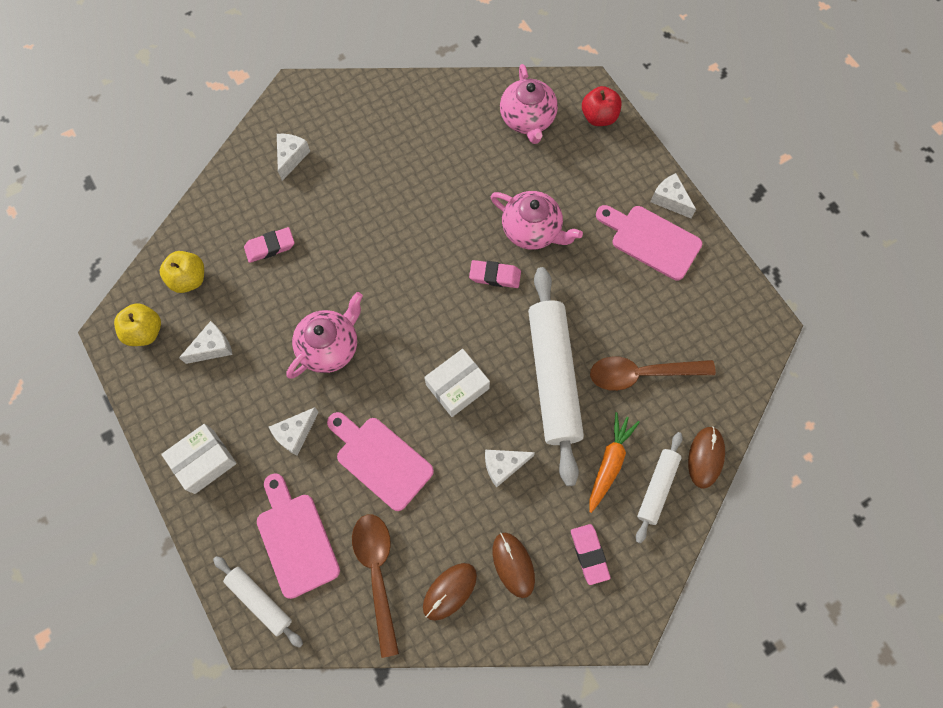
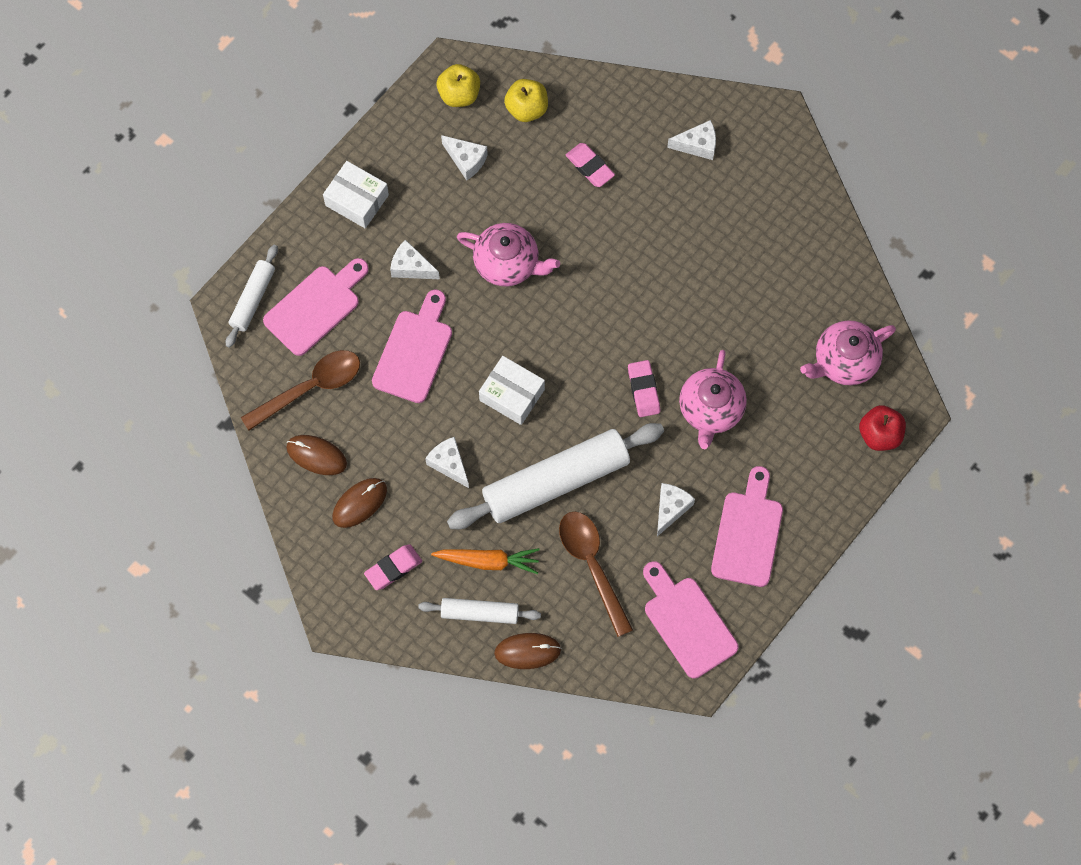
camera: 70 degrees right, 0 degrees up
white cheese [650,173,696,218] -> white cheese moved to [657,483,695,537]
none -> pink cutting board [643,561,738,679]

